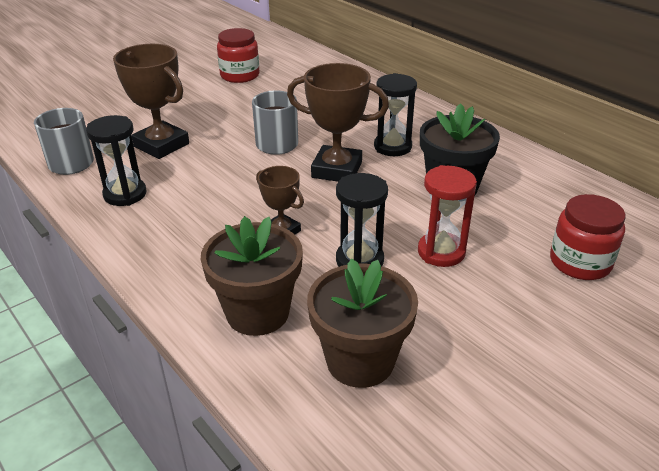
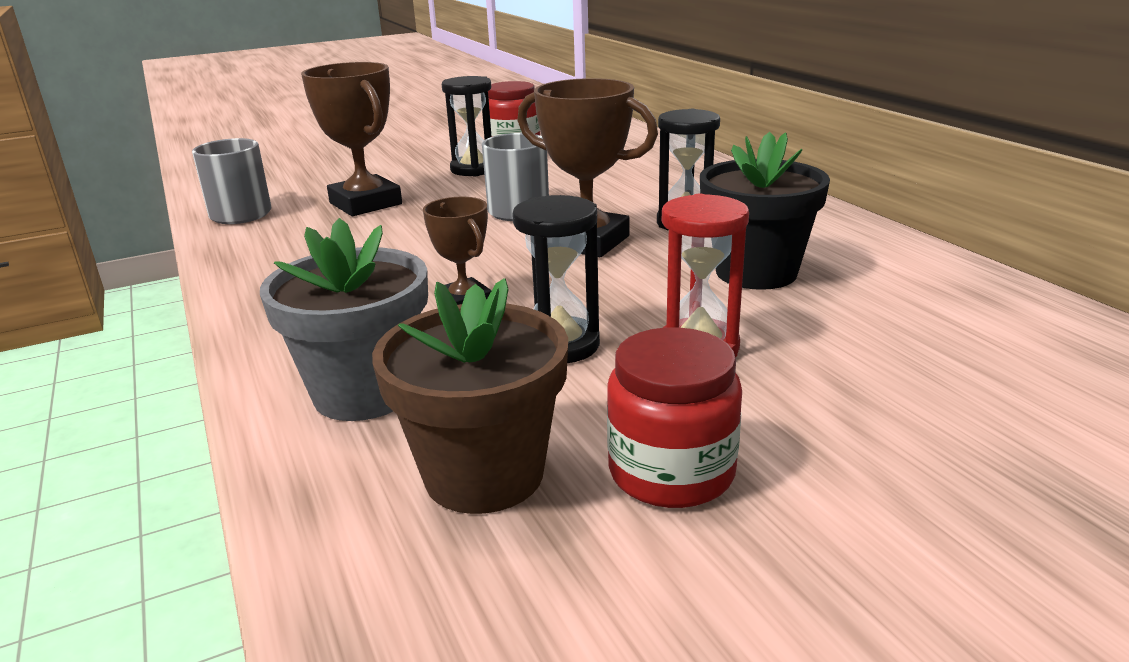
camera: 15 degrees right, 10 degrees down
black hourglass [86,115,146,206] -> black hourglass moved to [442,76,492,176]
brown flower pot [201,216,303,336] -> grey flower pot [260,218,428,421]
red jar [550,194,625,280] -> red jar moved to [607,327,742,508]

